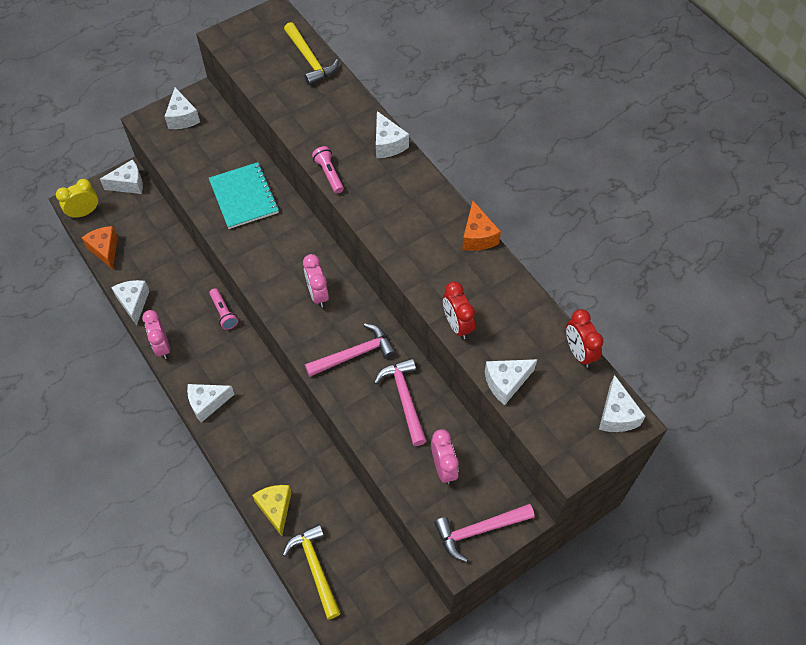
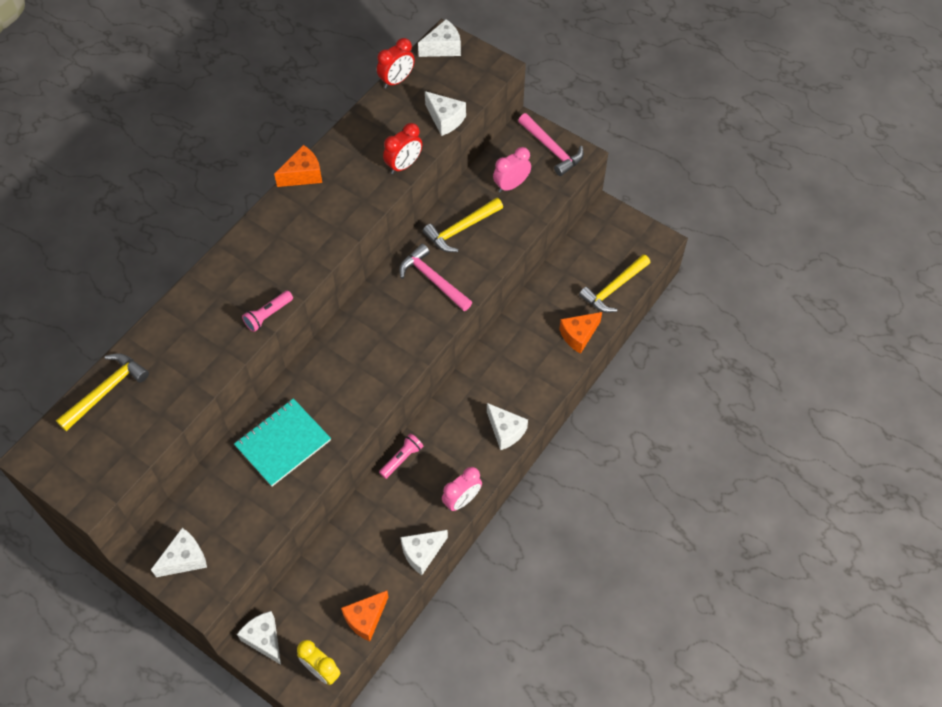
camera: 110 degrees left, 0 degrees up
yellow cheese [252,485,292,536] -> orange cheese [559,312,602,354]
pink clock [303,254,329,307] -> none
pink hammer [374,358,426,446] -> yellow hammer [423,197,503,252]
white cheese [376,111,409,158] -> none

